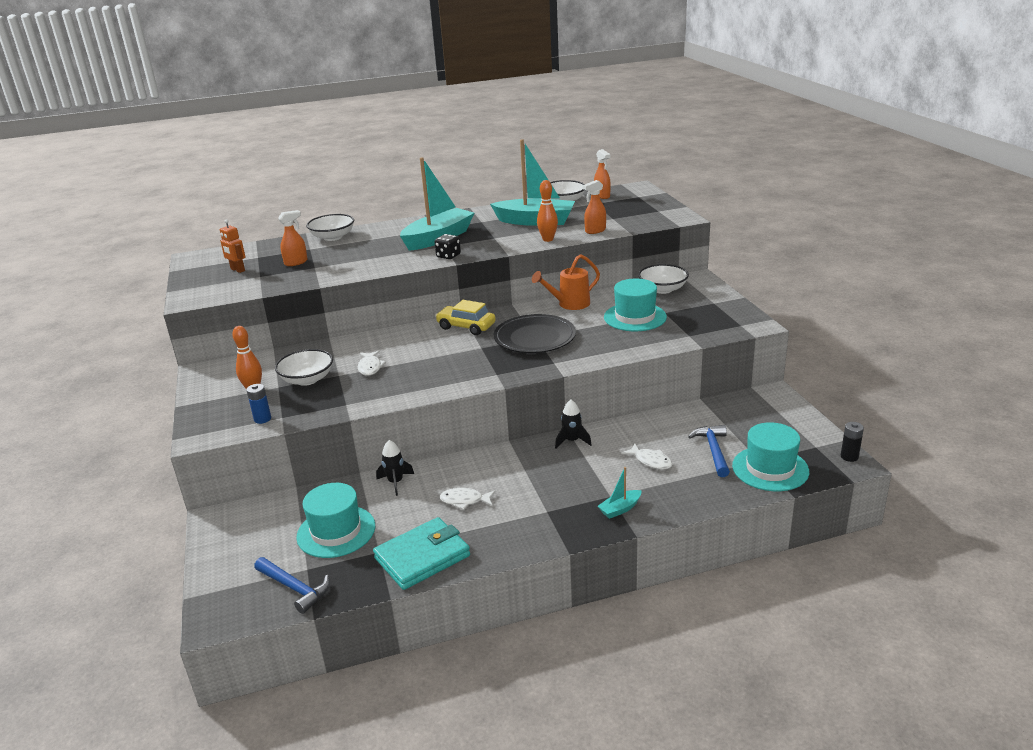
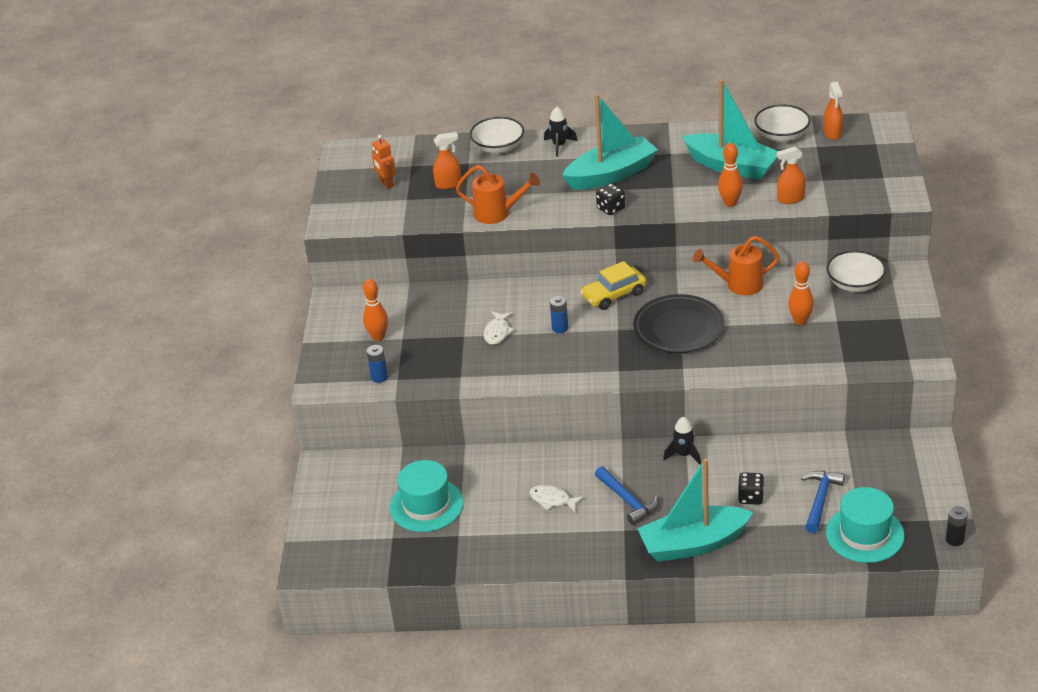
camera: 20 degrees right, 10 degrees up
blue hammer [254,557,330,614] -> blue hammer moved to [595,466,659,525]
white bowl [275,349,333,386] -> none
turquoise wallet [373,517,470,590] -> none
black rocket [376,440,414,496] -> black rocket moved to [544,106,578,157]
yellow car [435,300,496,335] -> yellow car turned 75 degrees counterclockwise [580,261,646,310]
turquoise boat [598,467,642,519] -> turquoise boat [637,458,753,562], size x2.31
turquoise hat [604,279,667,331] -> orange bowling pin [788,261,814,325]
white fish [621,444,673,470] -> black dice [738,472,764,505]
none -> orange watering can [456,165,540,224]
none -> blue battery [550,296,568,333]

